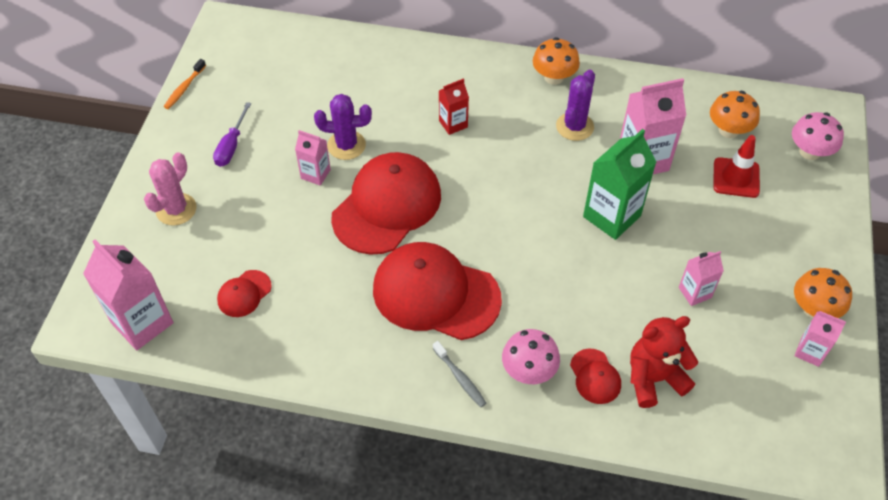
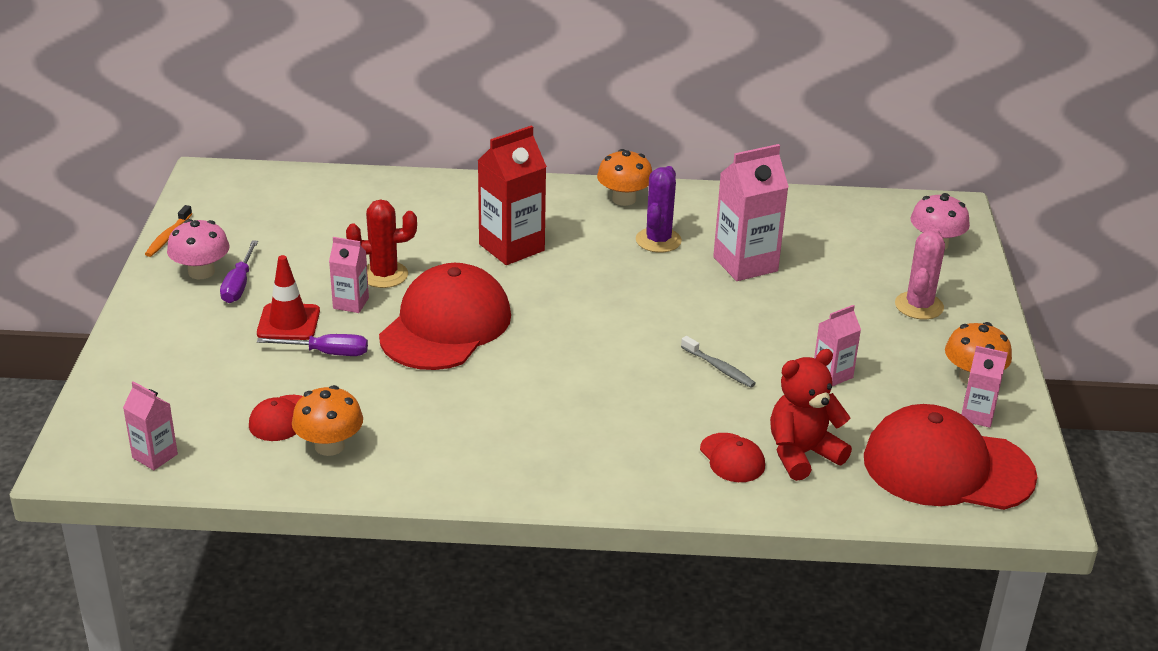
camera: 10 degrees left, 20 degrees down
pink carton [83,240,173,350] -> pink carton [123,381,178,470], size x0.55
pink cactus [144,152,196,226] -> pink cactus moved to [895,229,945,319]
purple cactus [314,94,372,160] -> red cactus [346,200,417,288]
red cap [373,242,502,340] -> red cap moved to [864,404,1037,510]
grey toothbrush [433,341,486,407] -> grey toothbrush moved to [681,336,756,388]
red carton [439,79,469,135] -> red carton [477,126,547,265], size x1.81
pink mushroom [502,329,560,384] -> pink mushroom moved to [167,219,230,279]
green carton [583,129,656,240] -> none
orange mushroom [710,91,760,138] -> orange mushroom moved to [292,385,363,456]
red traffic cone [713,135,760,198] -> red traffic cone moved to [257,255,320,340]
none -> purple screwdriver [257,334,368,356]

